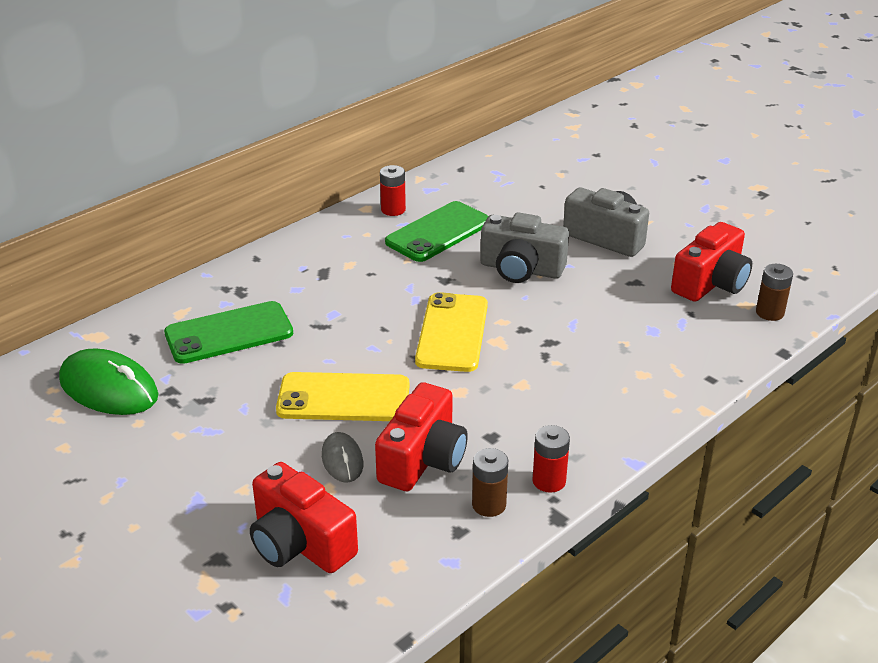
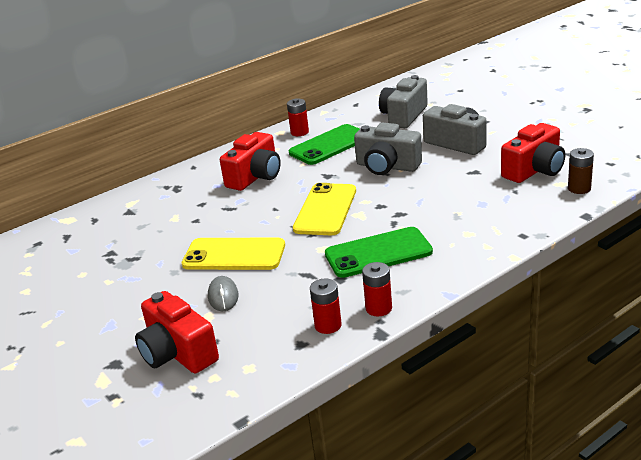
camera: 10 degrees right, 5 degrees down
green mouse [59,348,159,415] -> none
green phone [164,301,293,364] -> green phone moved to [325,227,433,278]
red camera [375,382,468,491] -> red camera moved to [220,132,281,191]
brown battery [472,448,508,517] -> red battery [310,279,342,334]
none -> grey camera [379,75,428,128]

